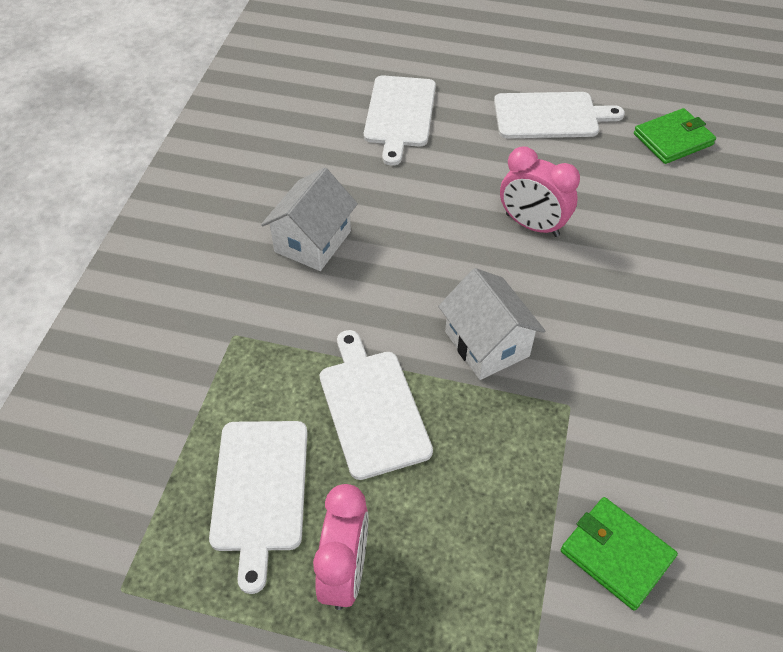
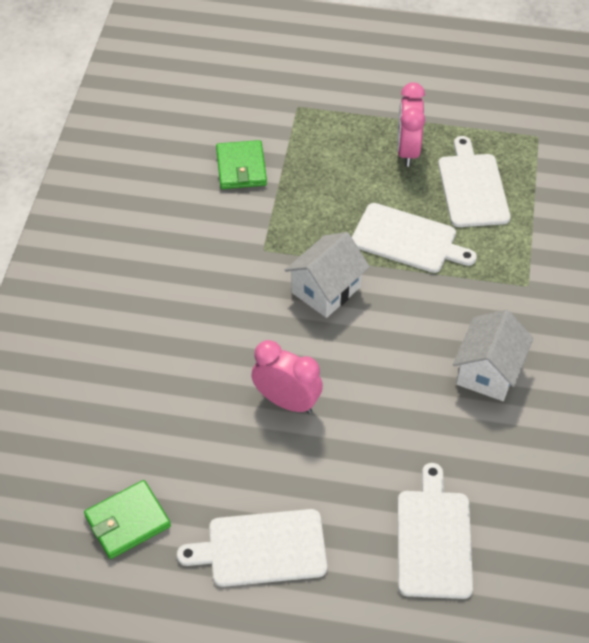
camera: 175 degrees right, 0 degrees up
white cutting board [320,330,433,480] -> white cutting board turned 45 degrees counterclockwise [352,203,477,273]
white house [438,268,545,380] -> white house turned 75 degrees clockwise [285,232,370,318]
green wallet [561,497,678,611] -> green wallet turned 45 degrees clockwise [216,140,267,189]

